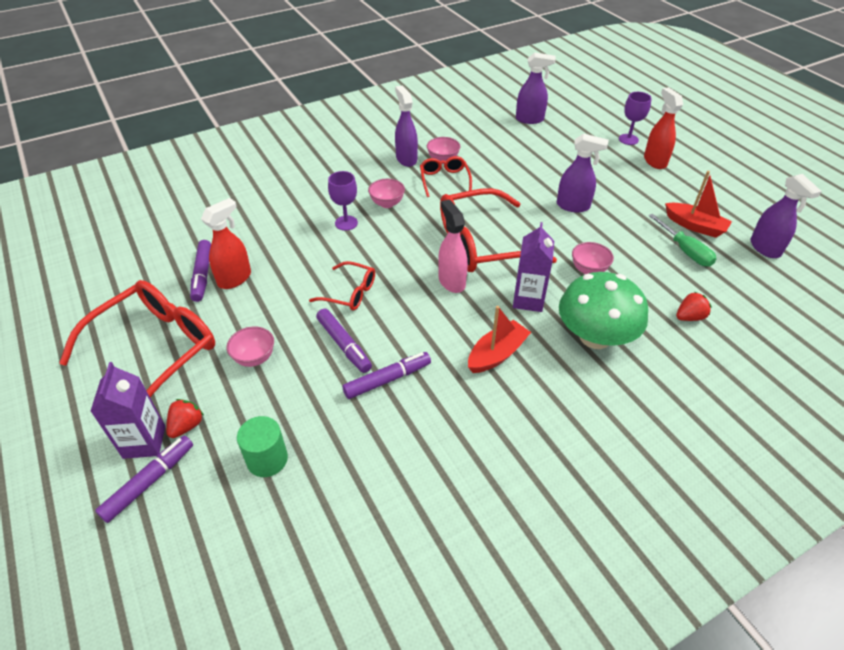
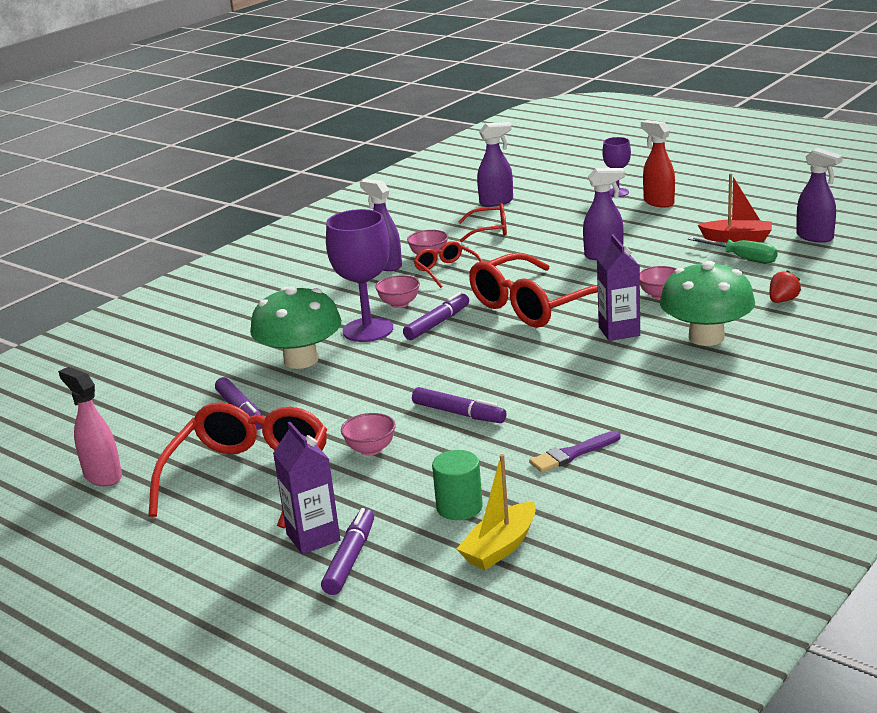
camera: 20 degrees left, 20 degrees down
red strawberry [166,399,204,438] -> none
red spray bottle [201,198,251,289] -> none
red glasses [309,261,375,311] -> red glasses moved to [459,203,507,242]
purple goblet [328,171,358,231] -> purple goblet [326,209,393,342], size x1.81
purple marker [342,352,431,399] -> purple marker moved to [403,292,469,340]
pink spray bottle [438,199,468,293] -> pink spray bottle moved to [58,367,122,486]
red boat [468,306,531,373] -> none
none -> green mushroom [250,287,342,369]
none -> yellow boat [457,454,536,570]
none -> purple brush [529,431,620,472]

